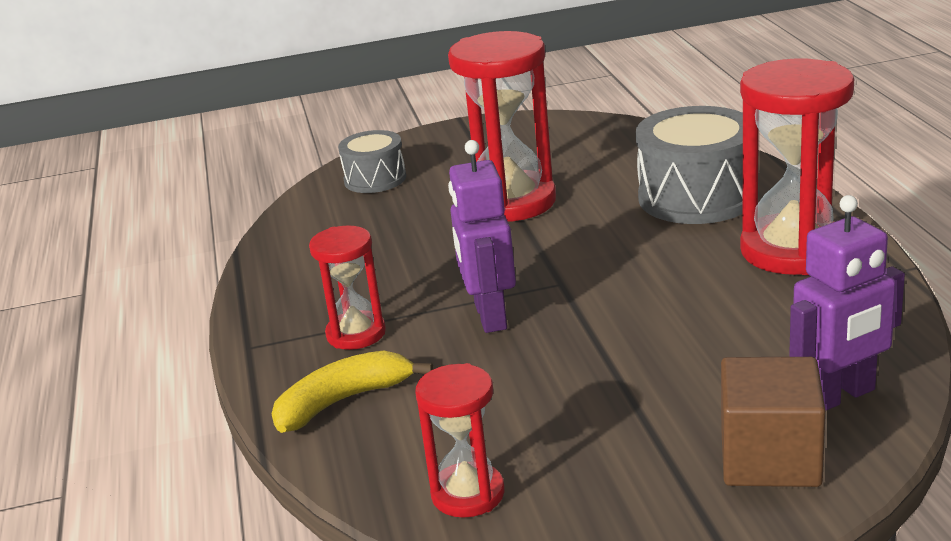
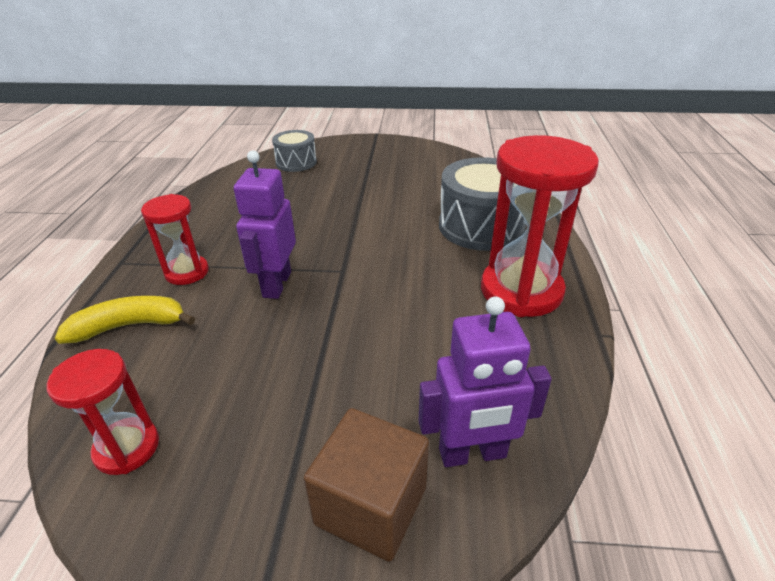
camera: 15 degrees right, 10 degrees up
red hourglass [448,31,556,222] -> none

